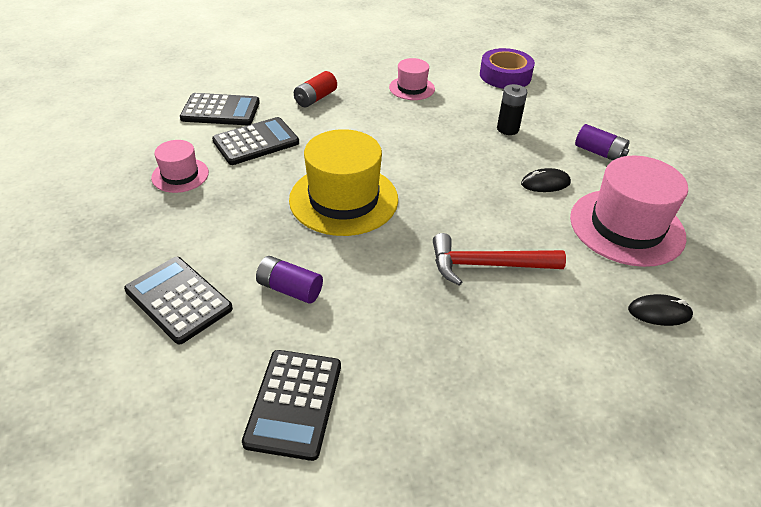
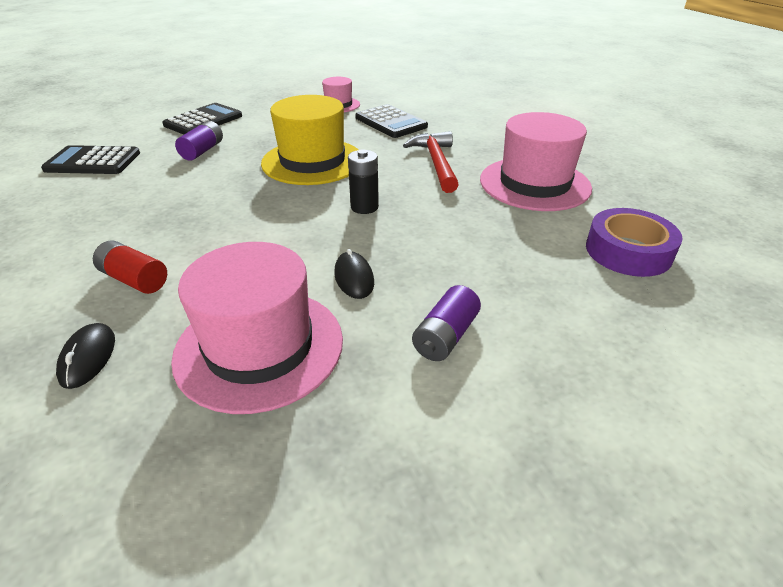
camera: 85 degrees right, 5 degrees down
black calculator [180,93,260,125] -> none
red battery [294,71,337,107] -> red battery moved to [93,241,167,294]
pink hat [389,58,435,100] -> pink hat [480,112,592,211], size x1.89
red hammer [433,233,566,286] -> red hammer moved to [403,131,459,193]
black battery [497,84,527,135] -> black battery moved to [348,149,379,214]

